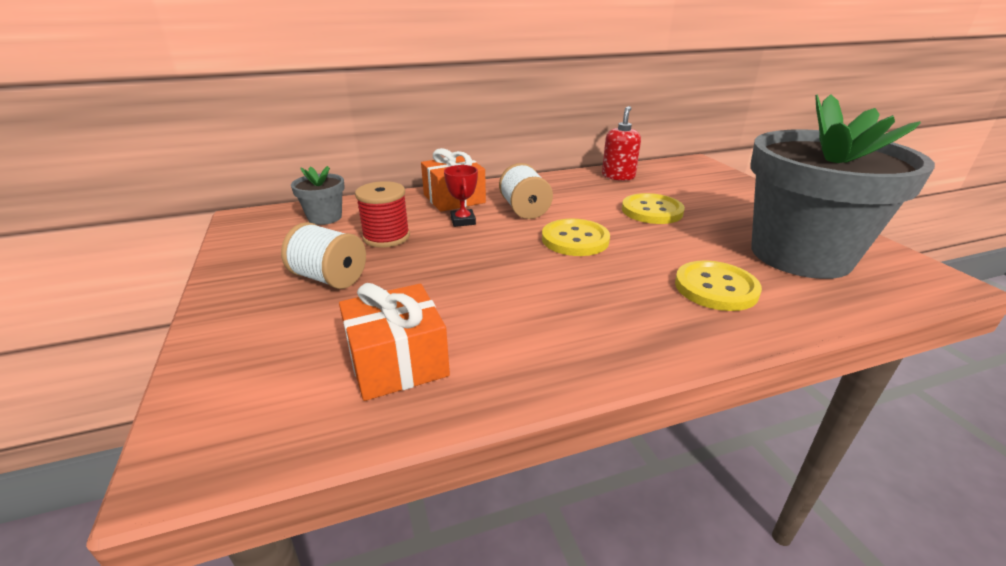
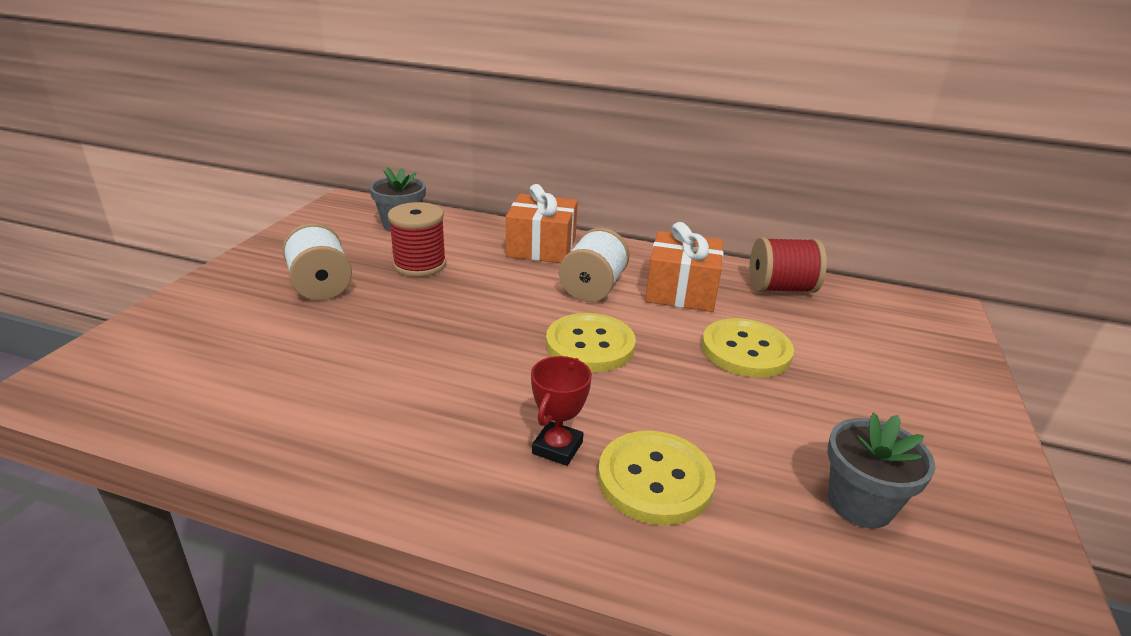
camera: 35 degrees right, 0 degrees up
orange gift [339,283,450,401] -> orange gift moved to [645,222,724,312]
red trophy [444,165,478,227] -> red trophy moved to [531,356,592,466]
red soap dispenser [602,106,641,181] -> red spool [750,237,827,293]
grey flower pot [750,94,935,279] -> grey flower pot [827,413,936,528], size x0.41

